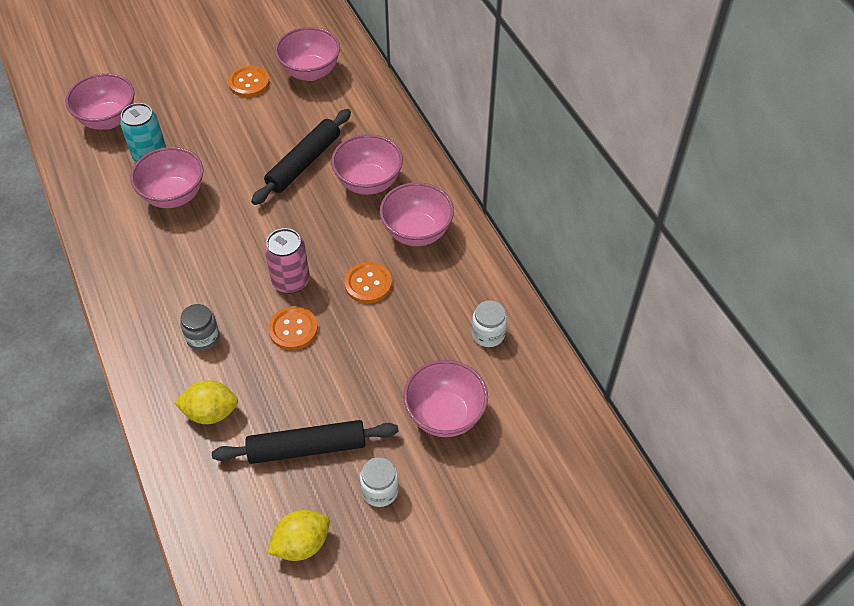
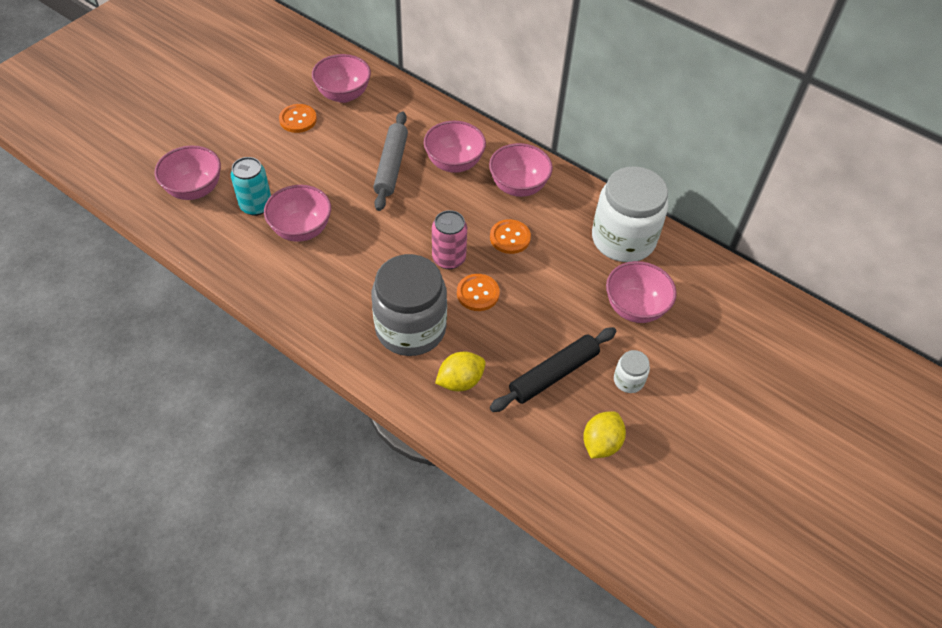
camera: 30 degrees left, 0 degrees up
grey jar [180,304,220,351] -> grey jar [372,254,447,356], size x2.34
black rolling pin [251,109,351,205] -> grey rolling pin [373,111,408,211]
white jar [472,300,507,347] -> white jar [592,166,668,262], size x2.34

